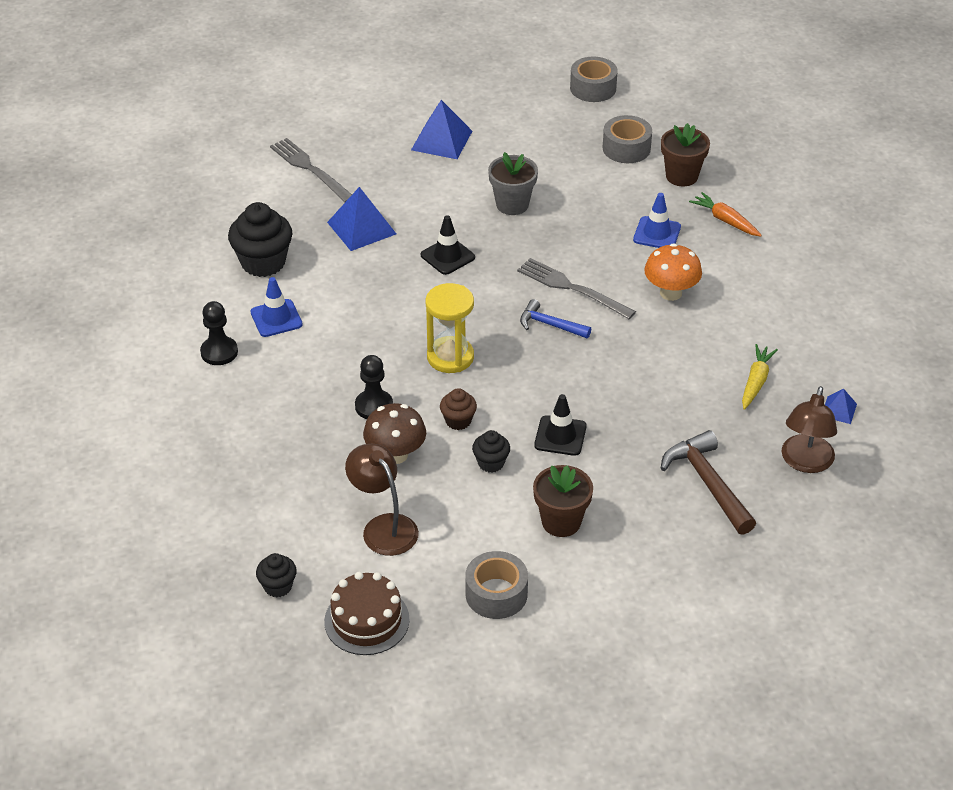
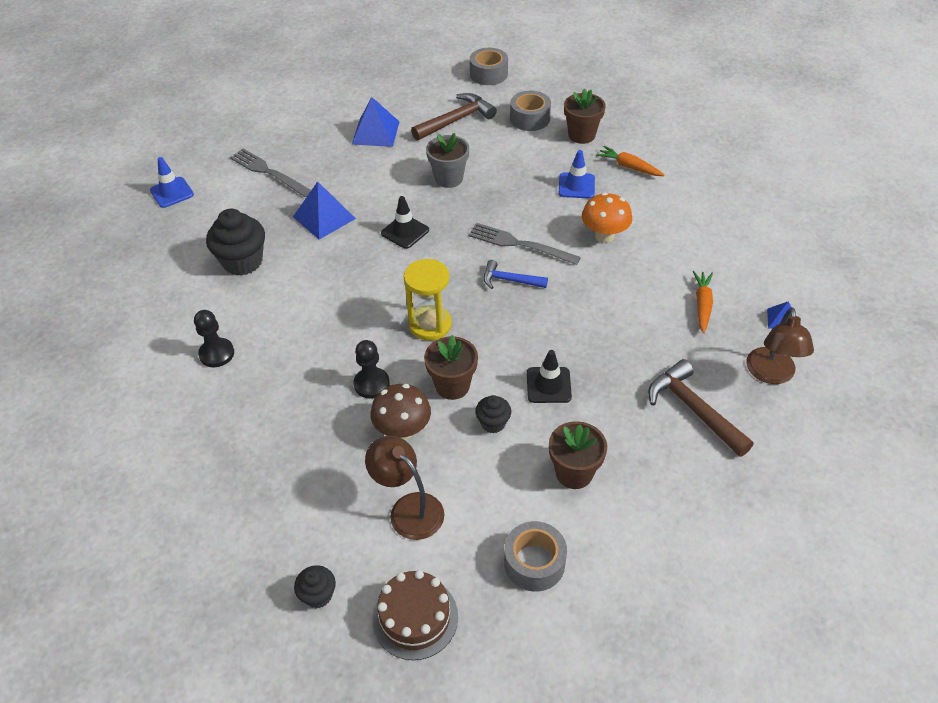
camera: 10 degrees left, 5 degrees up
blue traffic cone [251,277,303,337] -> blue traffic cone moved to [150,157,194,208]
brown cupcake [440,388,477,430] -> brown flower pot [424,335,478,400]
yellow carrot [742,344,778,410] -> orange carrot [693,271,713,333]
none -> brown hammer [411,93,497,140]

